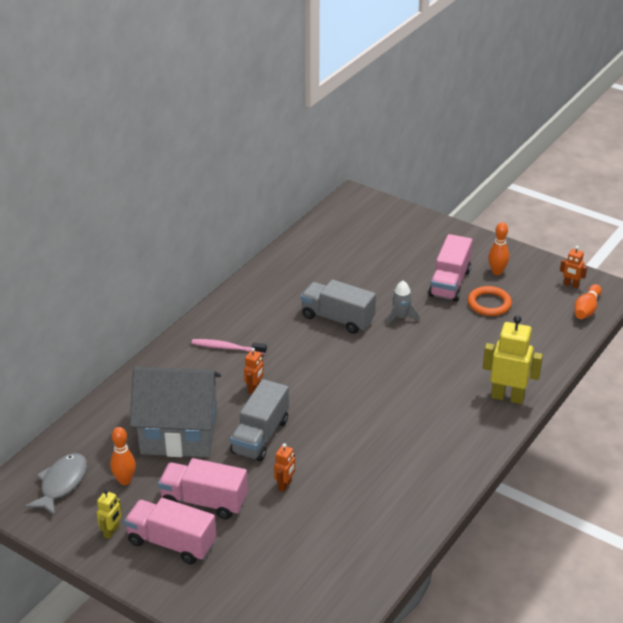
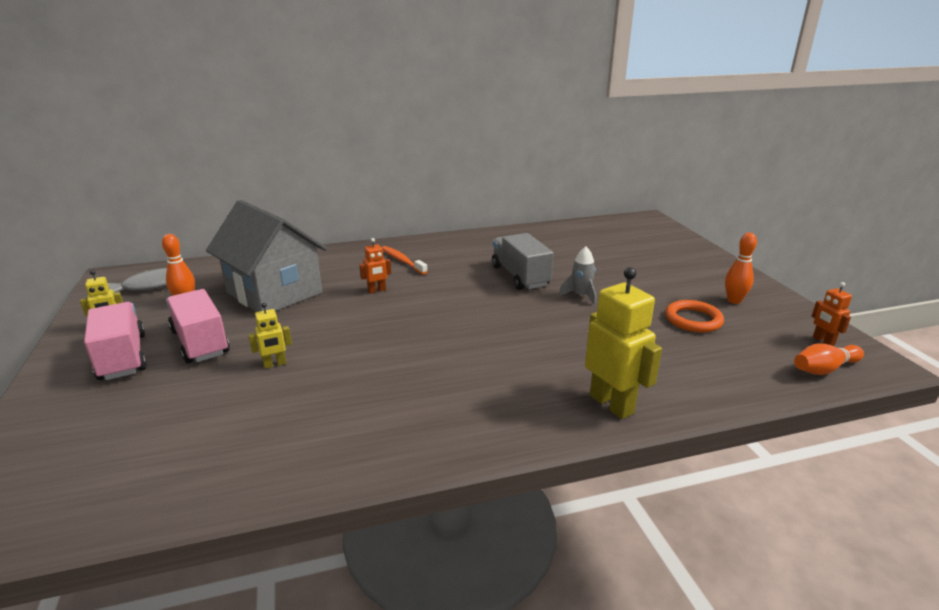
camera: 40 degrees right, 10 degrees down
pink toothbrush [192,339,267,354] -> orange toothbrush [382,246,428,275]
grey truck [230,379,289,461] -> none
orange robot [274,443,295,492] -> yellow robot [248,303,292,369]
pink truck [428,234,473,302] -> none

